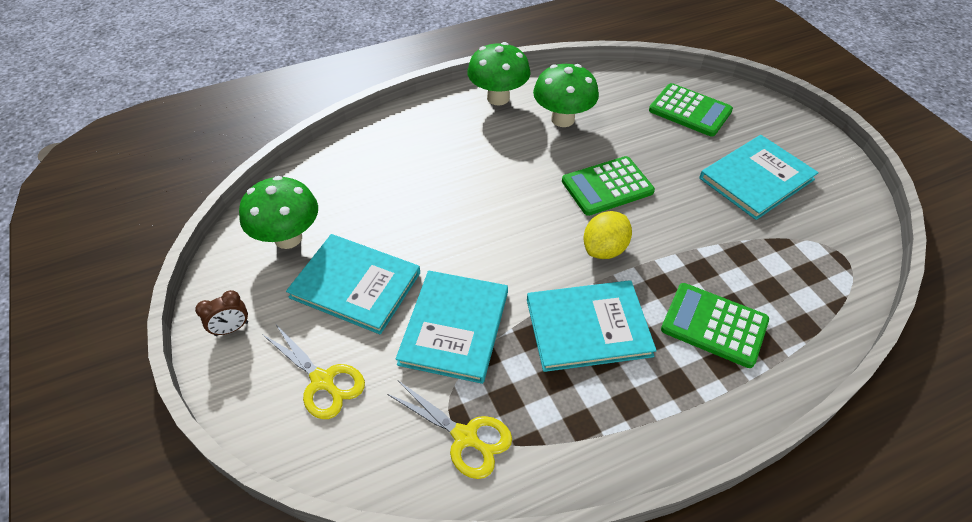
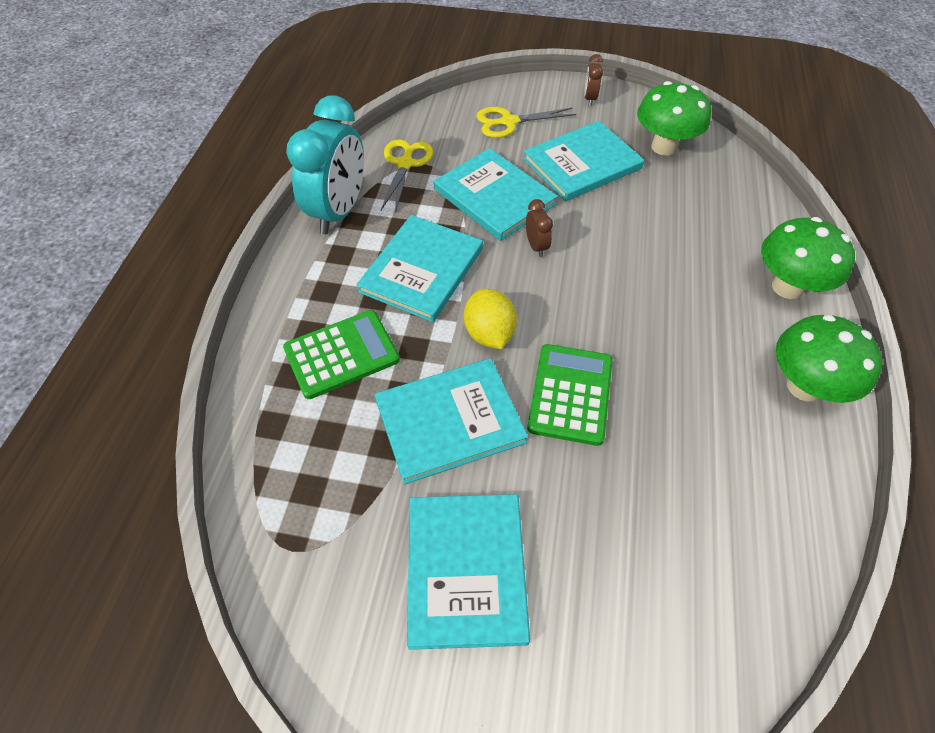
camera: 125 degrees right, 5 degrees up
yellow scissors [387,381,512,479] -> yellow scissors turned 120 degrees clockwise [381,139,433,213]
green mushroom [533,64,599,127] -> green mushroom moved to [761,217,855,299]
green calculator [649,83,733,137] -> none
none -> turquoise clock [286,95,364,234]
none -> turquoise book [375,358,528,484]
none -> brown clock [526,199,553,257]

